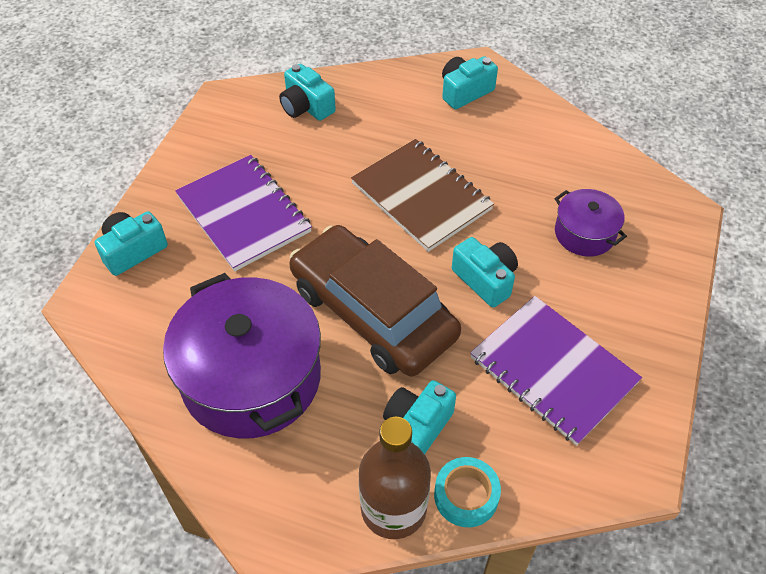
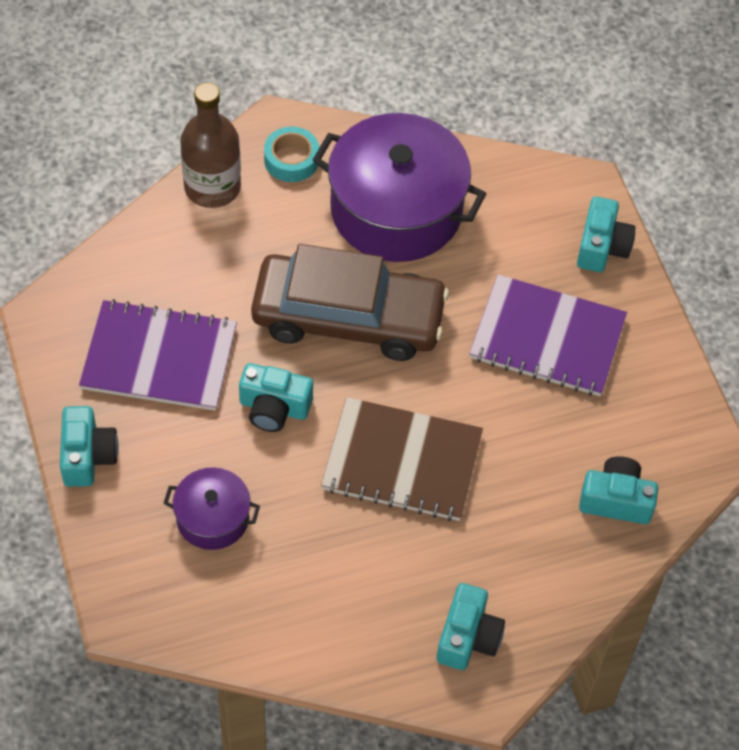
camera: 140 degrees right, 5 degrees up
turquoise camera [383,380,456,454] -> turquoise camera moved to [60,406,119,487]
turquoise tape [434,457,501,527] -> turquoise tape moved to [264,127,319,182]

